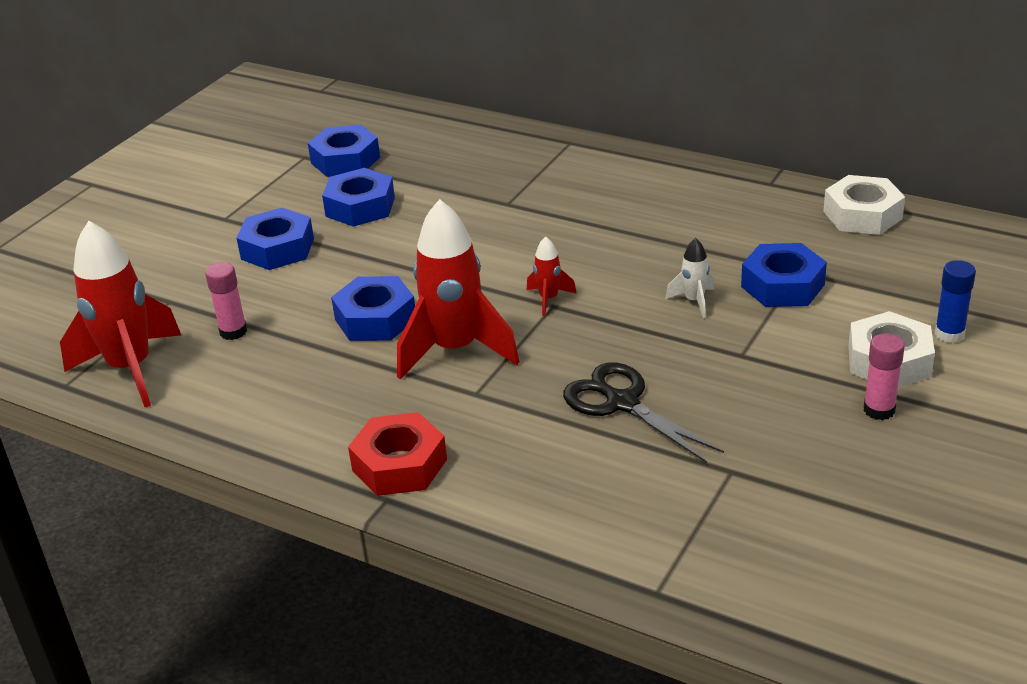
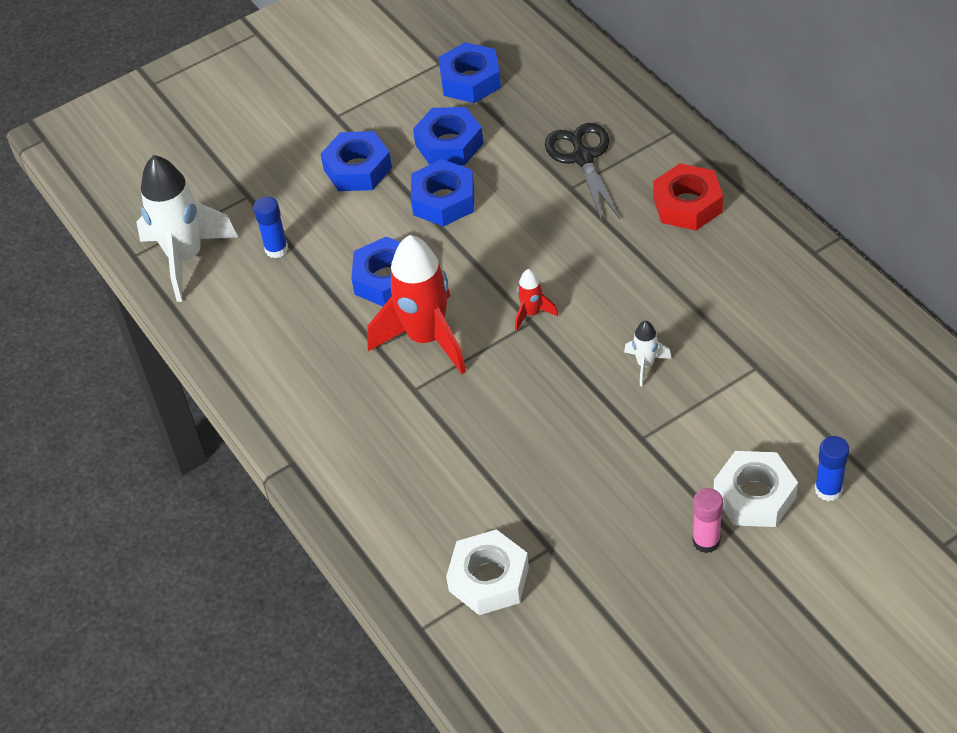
camera: 30 degrees right, 15 degrees up
red rocket [60,221,181,407] -> white rocket [136,155,238,302]
pink glue stick [205,262,247,340] -> blue glue stick [253,197,288,258]
red nut [348,412,447,496] -> red nut moved to [653,163,723,230]
black scissors [563,362,724,463] -> black scissors moved to [545,123,620,222]
blue nut [741,243,827,307] -> blue nut moved to [411,159,474,226]
white nut [823,175,905,235] -> white nut moved to [446,529,529,615]

